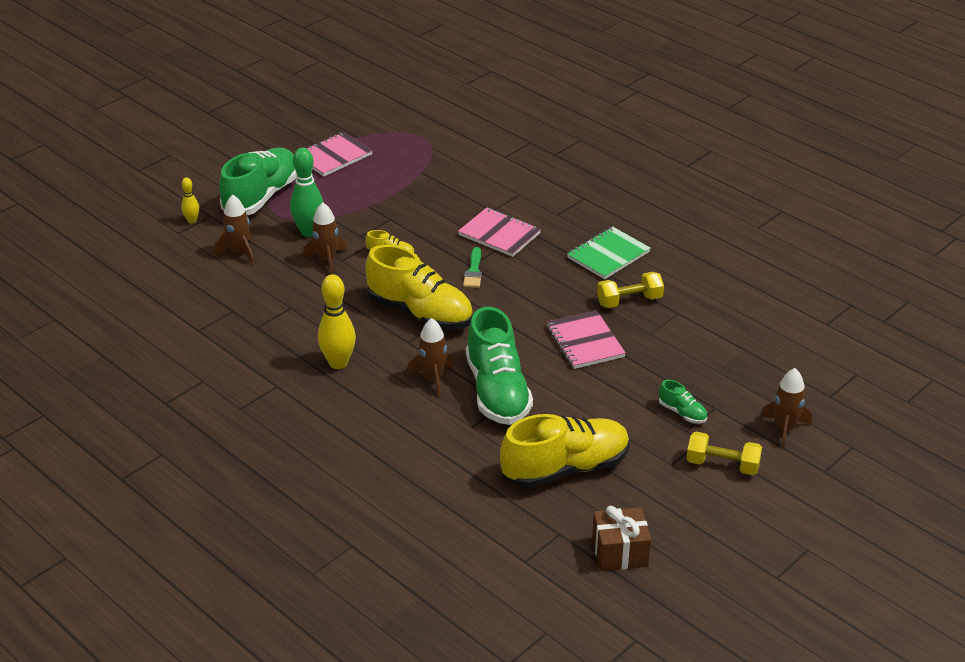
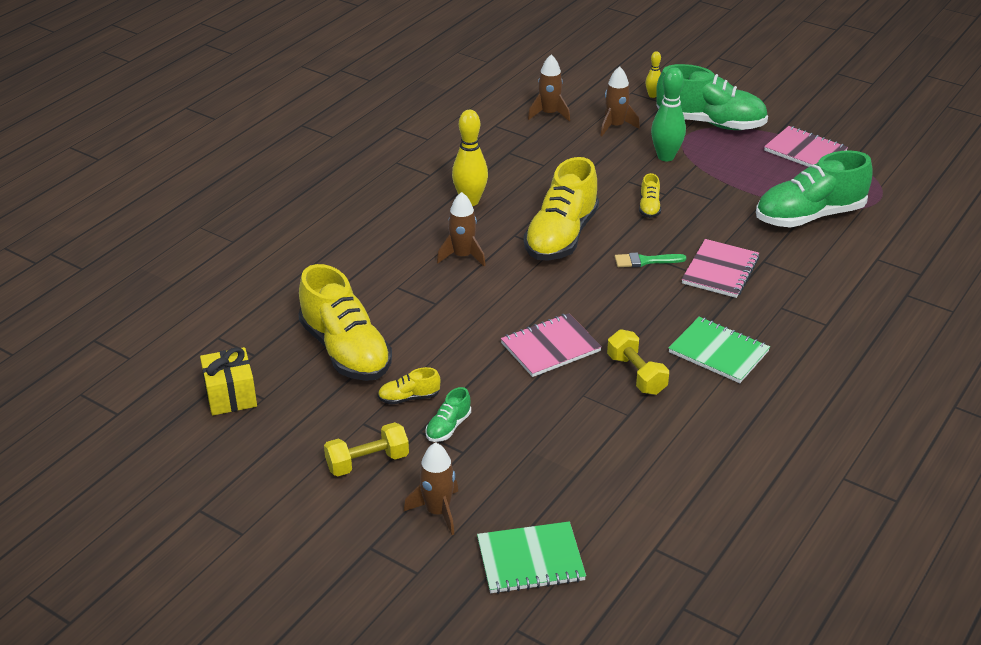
camera: 80 degrees right, 0 degrees up
brown rocket [303,202,347,274] -> brown rocket moved to [528,55,570,121]
green shoe [466,307,533,425] -> green shoe moved to [756,151,873,228]
brown gift [592,506,651,571] -> yellow gift [200,347,257,416]
yellow dumbbell [686,432,762,475] -> yellow dumbbell turned 60 degrees clockwise [324,422,409,476]
none -> yellow shoe [378,367,440,405]
none -> green notebook [477,521,586,594]

